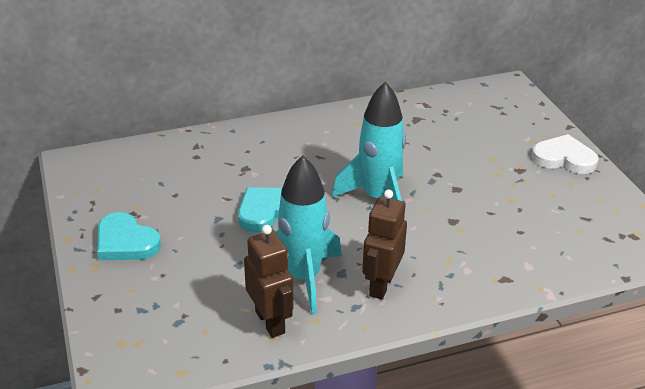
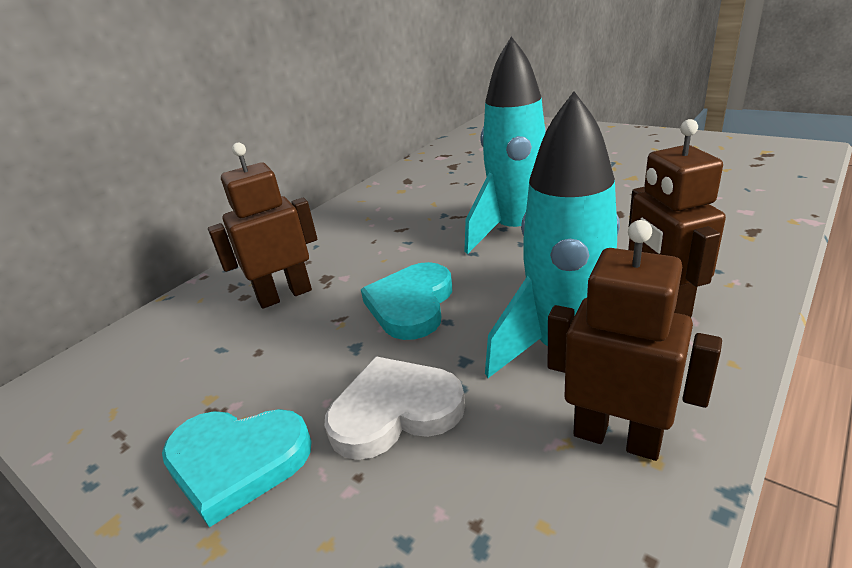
camera: 30 degrees left, 5 degrees down
white heart [532,134,598,174] -> white heart moved to [325,356,465,460]
none -> brown robot [208,143,317,309]

